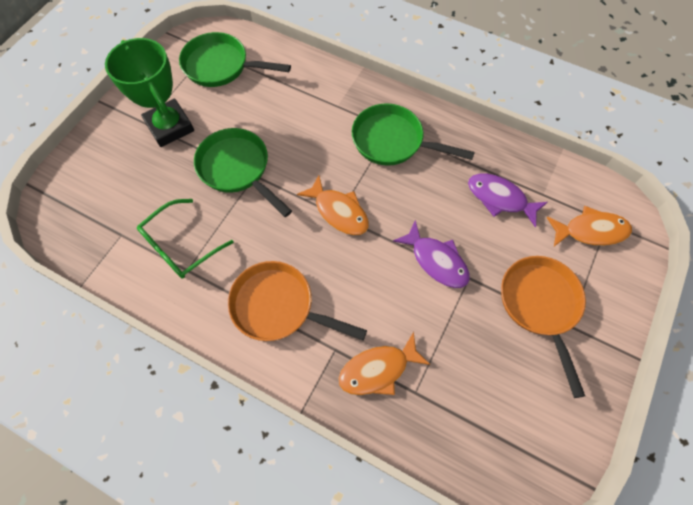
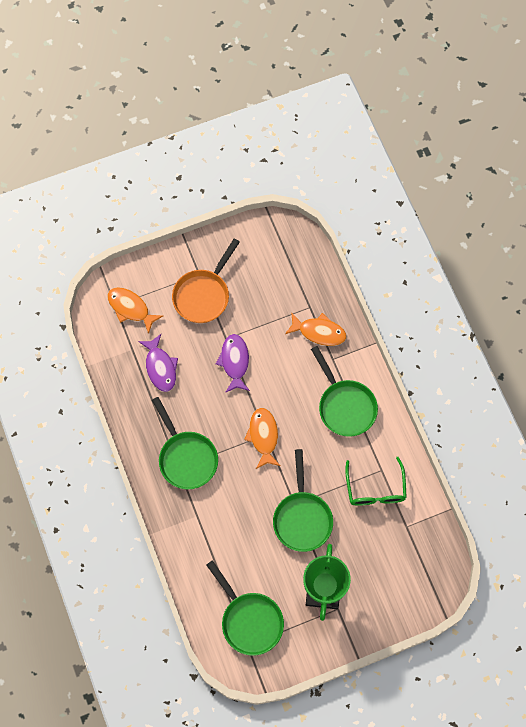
camera: 140 degrees left, 5 degrees up
green glasses [137,199,234,279] -> green glasses turned 90 degrees clockwise [345,457,407,506]
orange pan [228,261,367,341] -> green pan [311,346,378,437]

